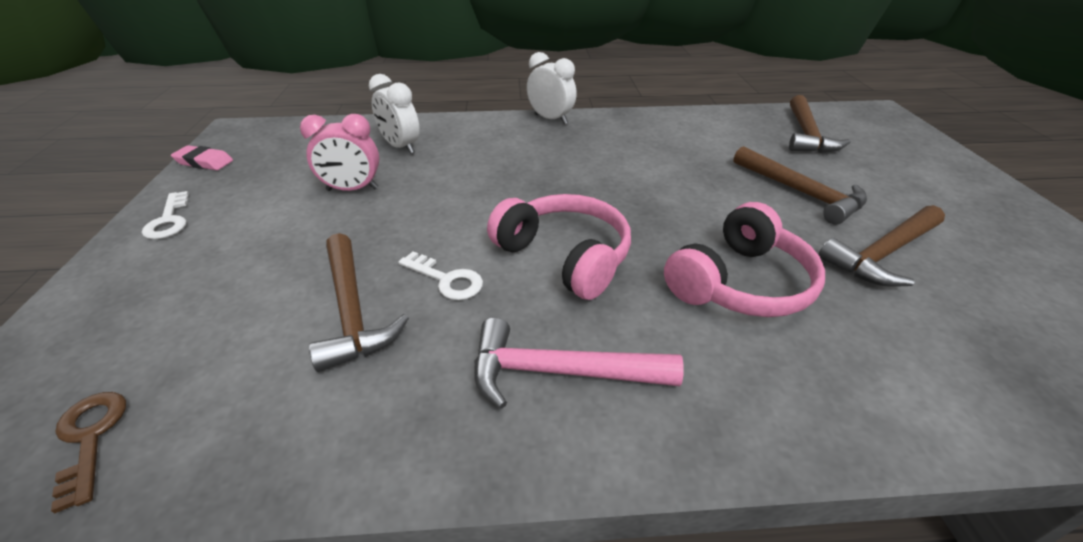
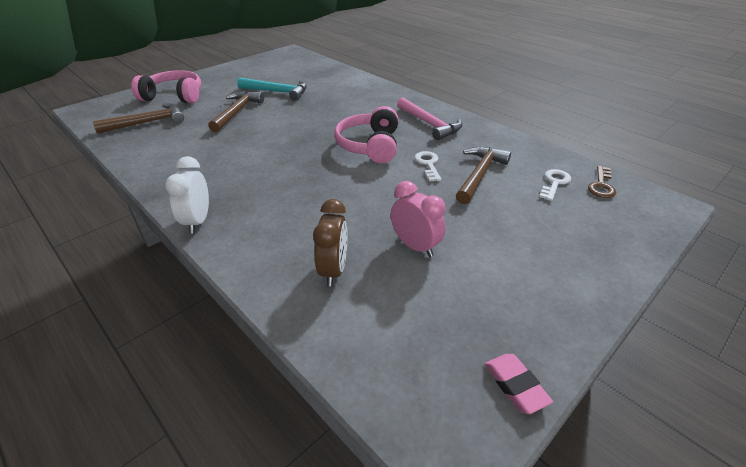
camera: 130 degrees left, 0 degrees up
white key [142,191,189,239] -> white key moved to [540,169,571,201]
white clock [369,74,420,154] -> brown clock [313,199,348,286]
pink headphones [664,202,825,317] -> pink headphones moved to [131,70,201,103]
brown hammer [818,205,945,287] -> turquoise hammer [237,78,307,101]

